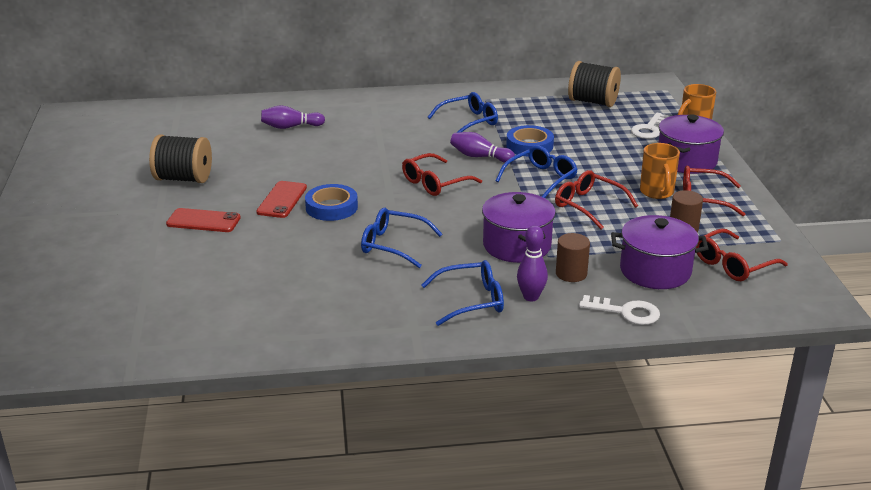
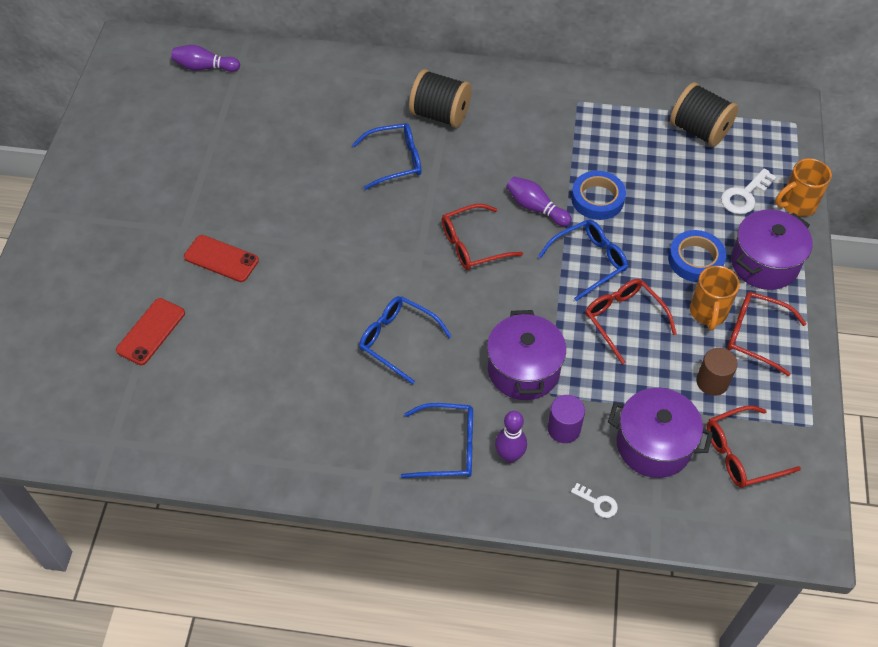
camera: 15 degrees right, 25 degrees up
black spool [149,134,212,183] -> black spool moved to [409,69,472,128]
red phone [256,181,307,218] -> red phone moved to [116,298,185,365]
purple bowling pin [261,105,325,129] -> purple bowling pin moved to [171,45,240,72]
blue tape [305,184,358,221] -> blue tape moved to [668,230,726,282]
blue glasses [428,92,498,133] -> blue glasses moved to [352,123,421,190]
brown cylinder [556,233,590,282] -> purple cylinder [547,395,585,443]
white key [579,295,660,325] -> white key [571,483,618,518], size x0.59

